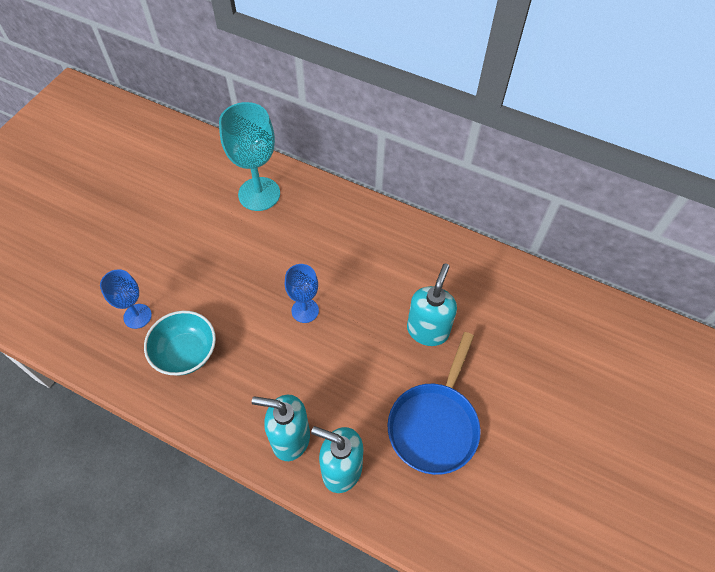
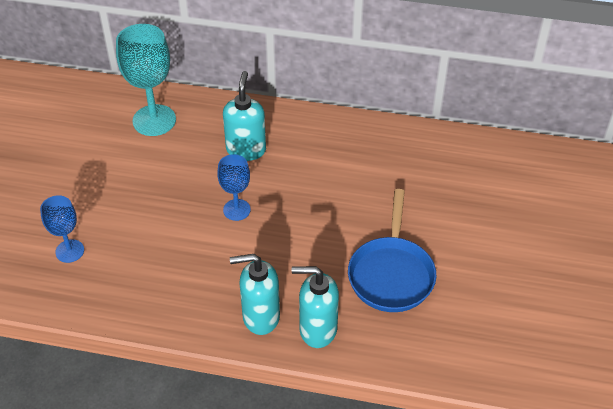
camera: 15 degrees left, 10 degrees down
turquoise bowl [144,311,216,375] -> none
turquoise soap dispenser [407,263,457,346] -> turquoise soap dispenser moved to [223,71,266,161]

